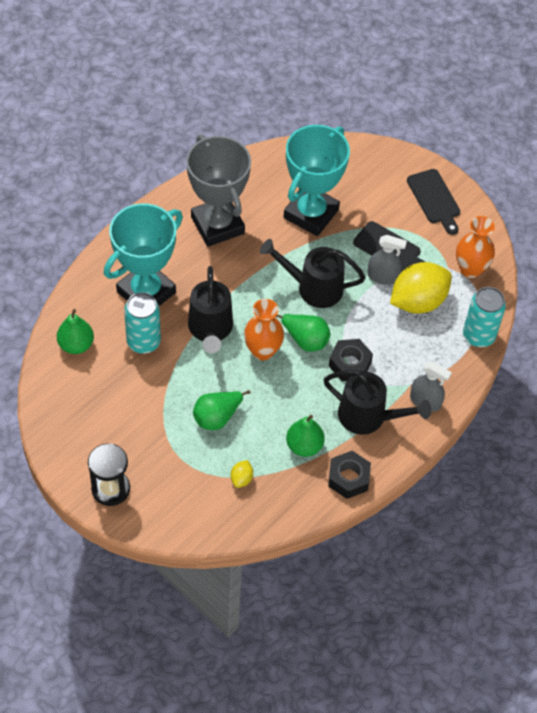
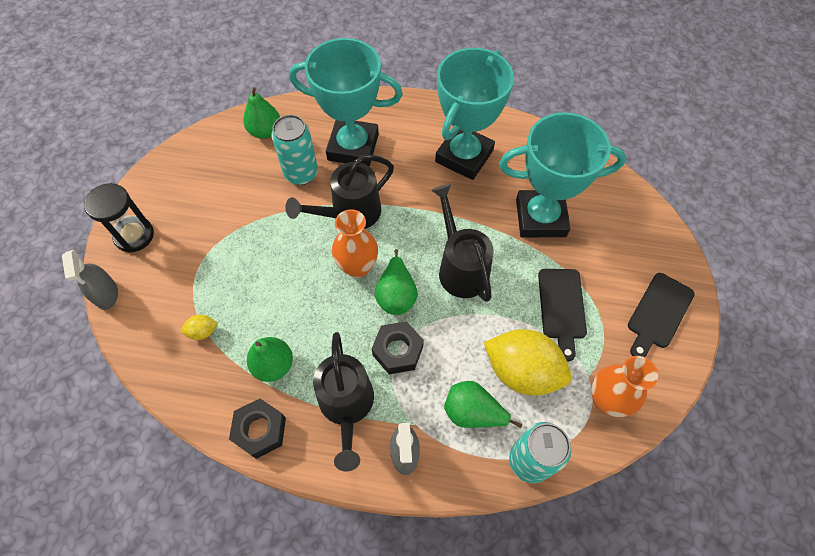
camera: 60 degrees right, 5 degrees up
grey trophy [186,135,251,247] -> turquoise trophy [435,48,514,180]
green pear [193,390,251,430] -> green pear moved to [444,381,522,428]
grey spray bottle [368,235,407,285] -> grey spray bottle moved to [62,250,118,310]

